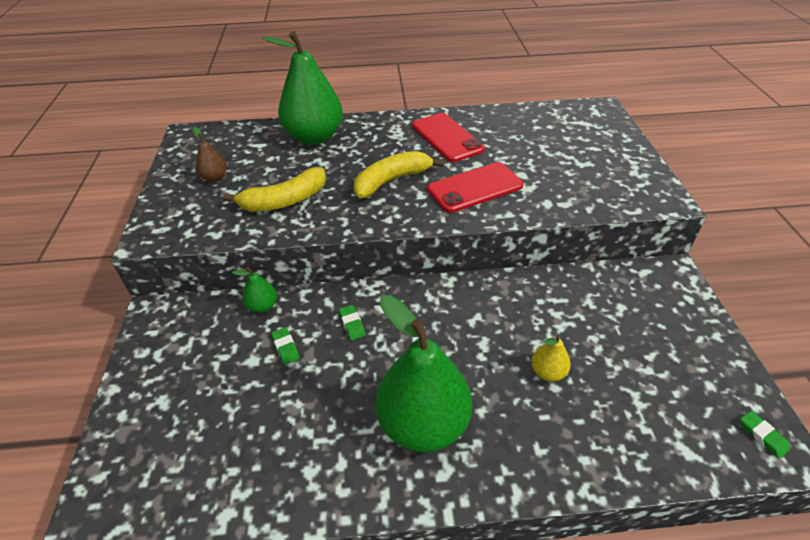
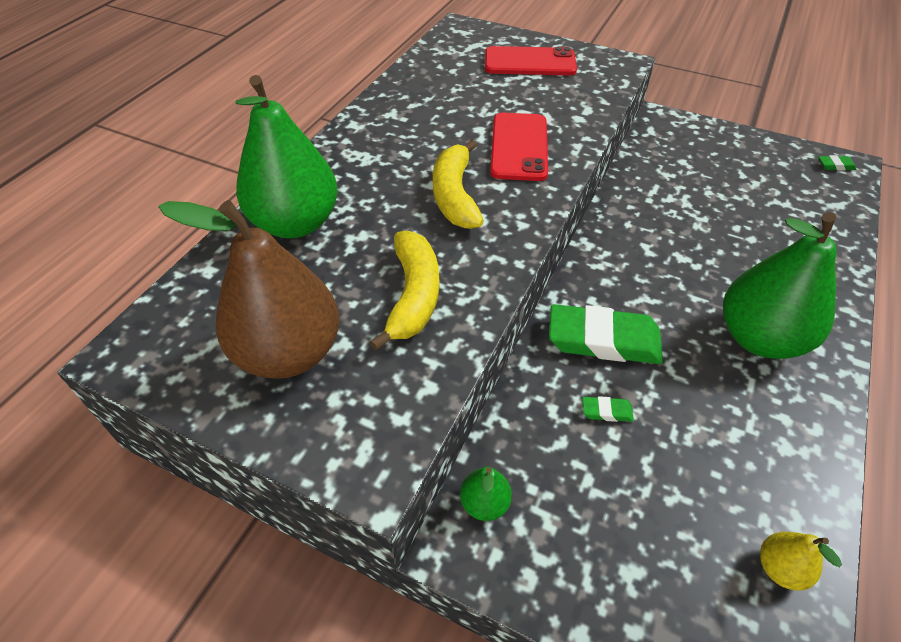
camera: 60 degrees left, 5 degrees up
brown pear [193,127,227,182] -> brown pear [159,200,340,379], size x2.30
green pear [232,267,277,313] -> green pear moved to [460,467,512,521]
green eraser [339,305,366,340] -> green eraser [549,304,663,364], size x2.43
red phone [412,113,485,162] -> red phone moved to [485,46,577,76]
yellow pear [531,334,571,382] -> yellow pear moved to [760,532,842,590]

